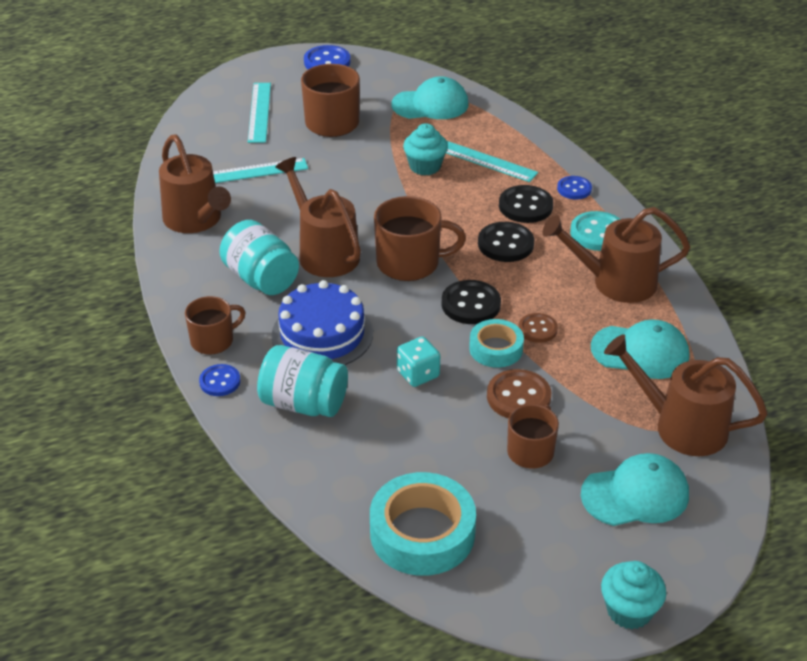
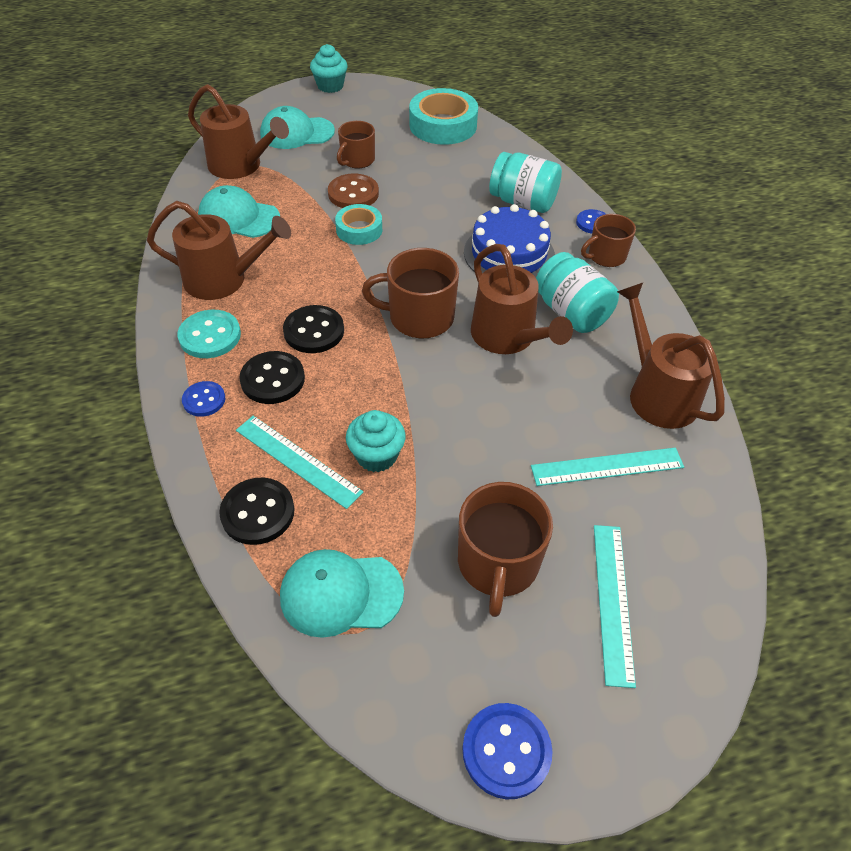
camera: 175 degrees left, 10 degrees up
turquoise dice [397,337,440,387] -> none
black button [442,280,501,324] -> black button moved to [219,478,294,545]
brown button [519,313,558,343] -> none

